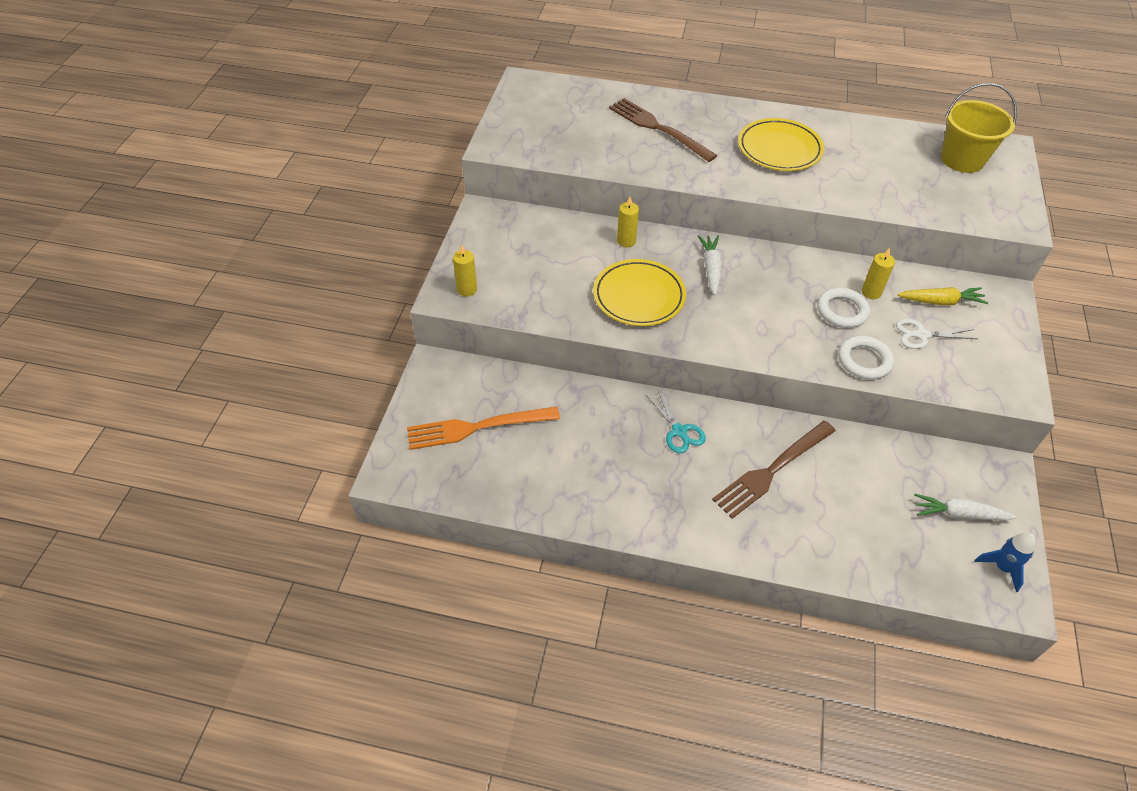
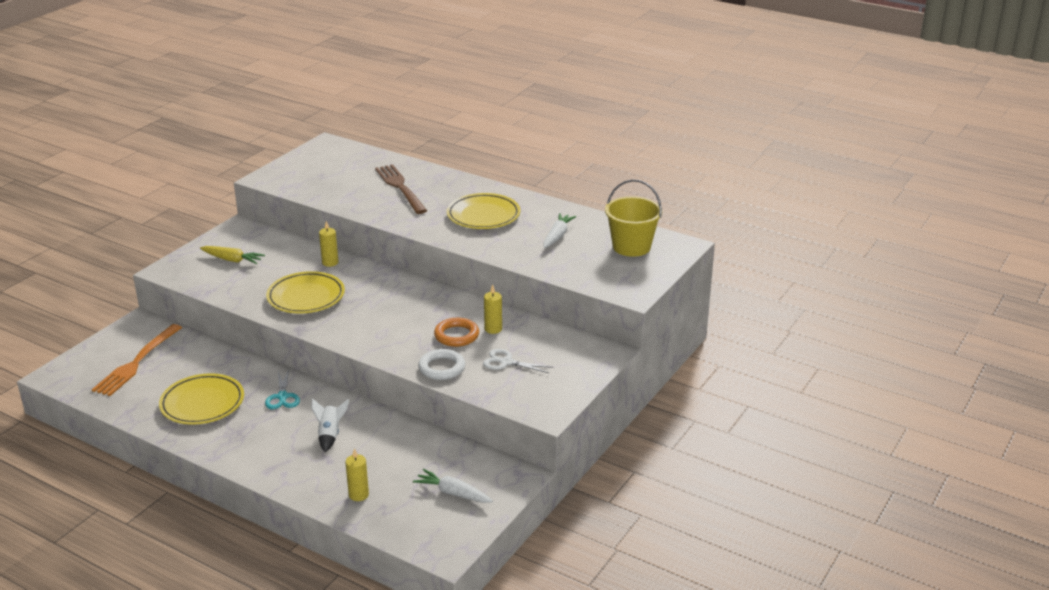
camera: 20 degrees right, 20 degrees down
orange fork [407,407,560,450] -> orange fork turned 75 degrees counterclockwise [92,324,182,396]
yellow candle [453,245,477,296] -> yellow candle moved to [345,448,369,501]
white carrot [698,235,722,295] -> white carrot moved to [543,213,576,248]
brown fork [712,421,836,519] -> white rocket [312,398,349,452]
white ring [817,288,870,328] -> orange ring [434,318,479,347]
yellow carrot [897,287,988,305] -> yellow carrot moved to [200,246,265,264]
blue rocket [974,532,1036,592] -> none
none -> yellow plate [159,373,244,425]

